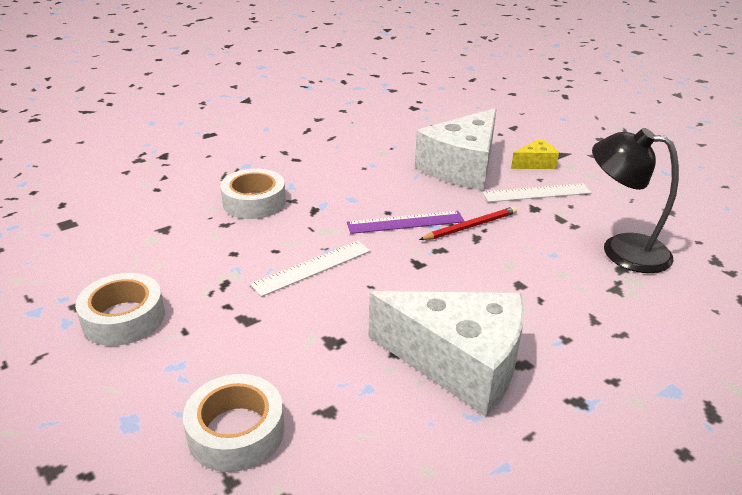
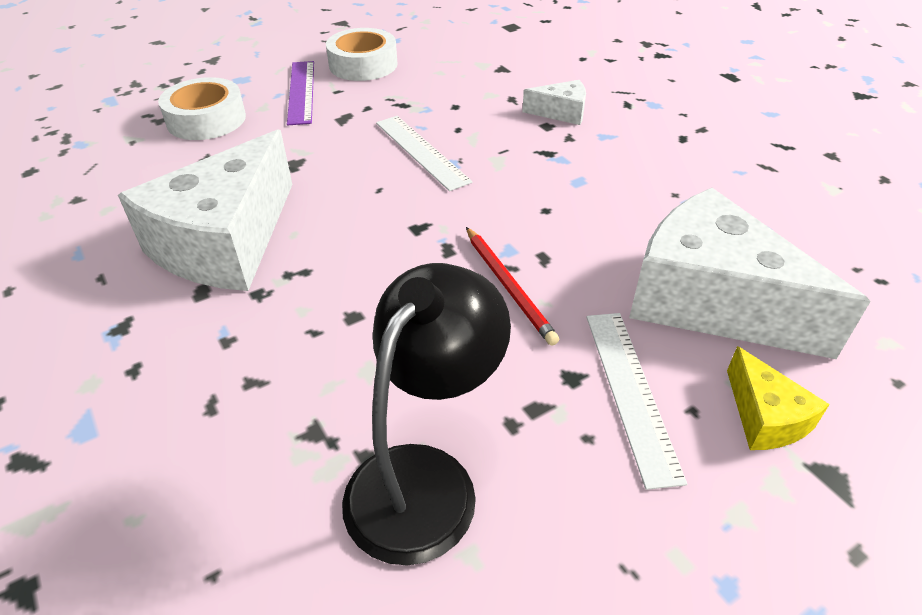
camera: 95 degrees right, 10 degrees up
white tape [220,169,286,219] -> white cheese [522,80,586,125]
purple ruler [347,211,465,234] -> purple ruler moved to [287,61,314,125]

